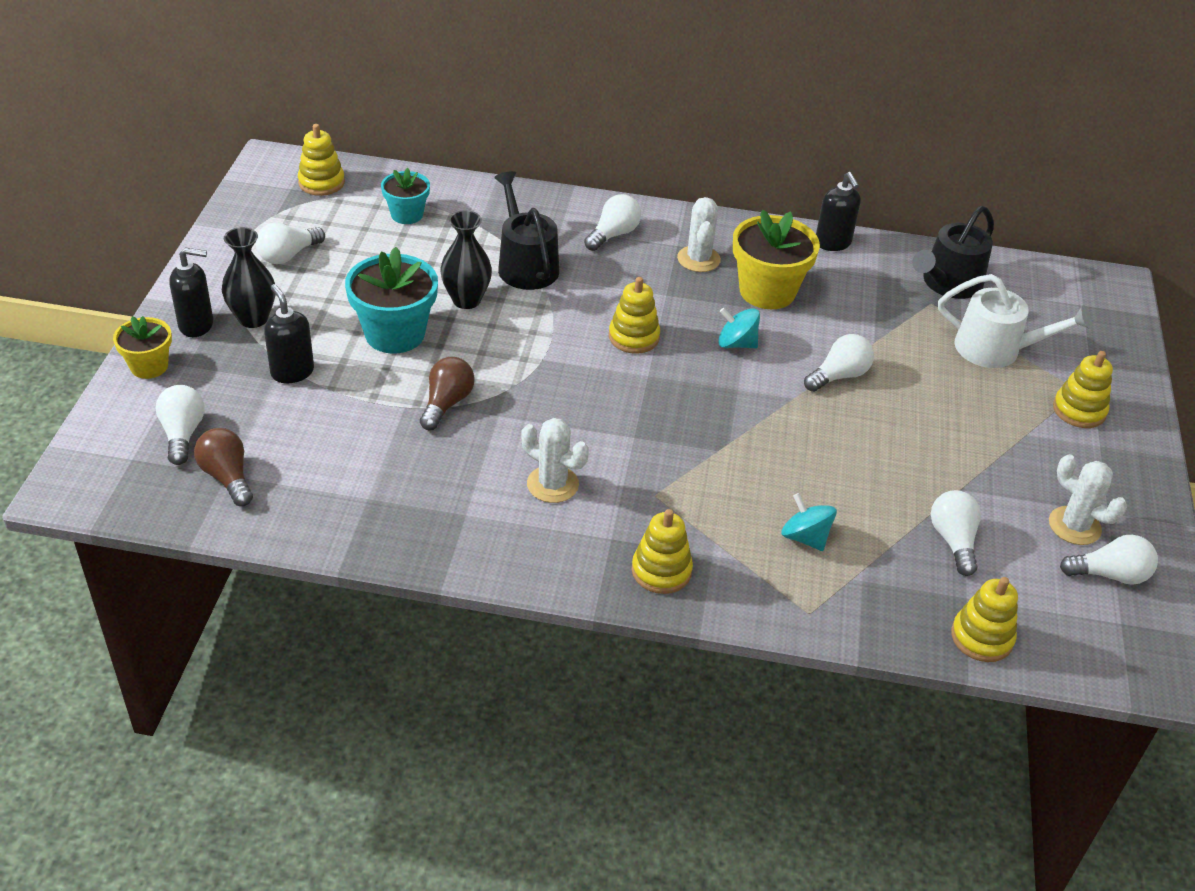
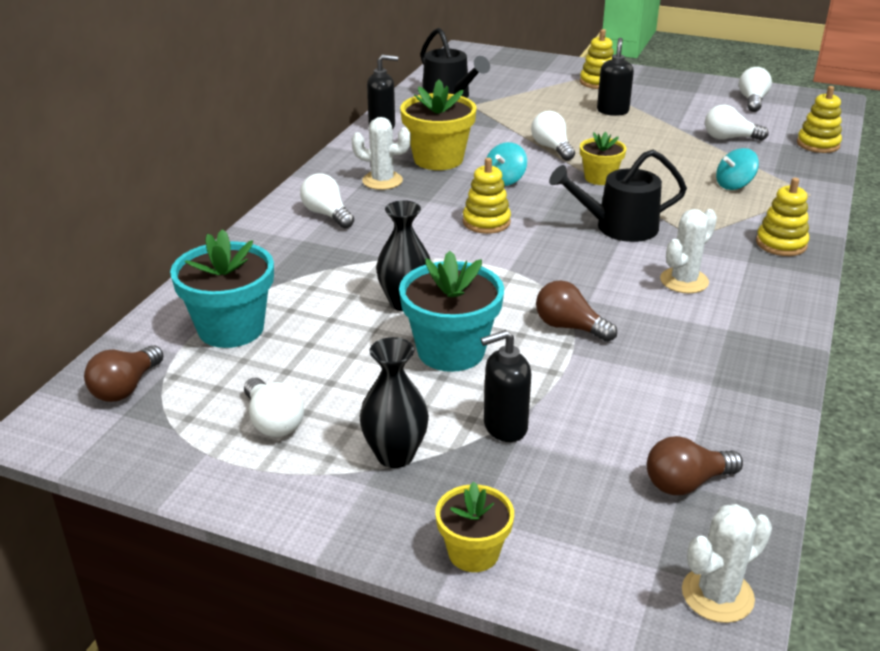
camera: 75 degrees left, 10 degrees down
white light bulb [156,385,205,465] -> none
black soap dispenser [169,248,213,337] -> black soap dispenser moved to [597,38,634,116]
yellow stacking toy [298,124,345,196] -> brown light bulb [84,345,163,402]
turquoise flower pot [381,168,430,224] -> turquoise flower pot [170,229,274,348], size x1.69
black watering can [494,171,559,290] -> black watering can moved to [549,150,687,242]
white watering can [938,274,1092,368] -> none
white cactus [1049,454,1127,545] -> white cactus moved to [682,504,772,623]
none -> yellow flower pot [580,132,626,185]

